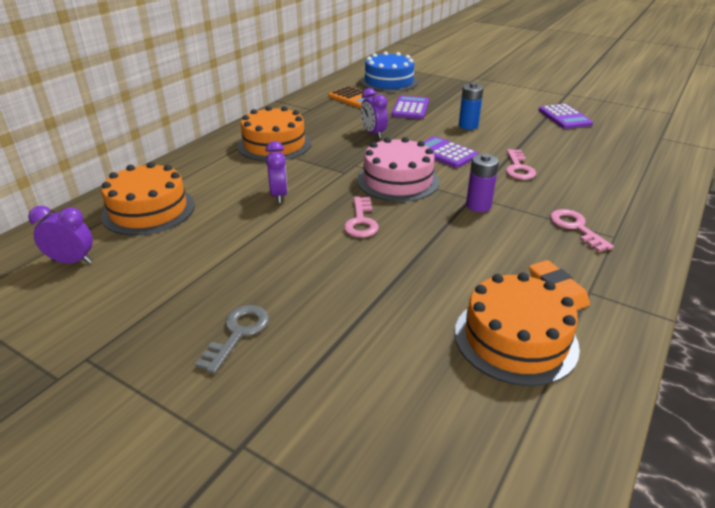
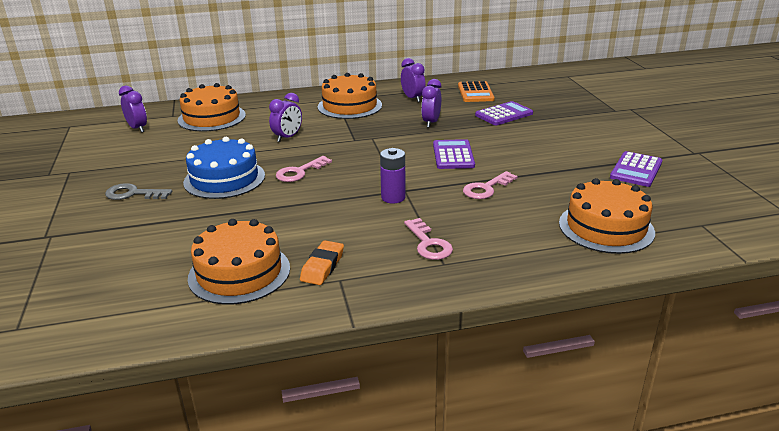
camera: 45 degrees right, 5 degrees down
grey key [195,305,269,374] -> grey key turned 150 degrees counterclockwise [105,183,172,200]
pink cake [357,137,439,202] -> none
blue cake [360,52,418,92] -> blue cake moved to [183,137,265,199]
blue battery [459,83,484,130] -> none
pink key [550,209,614,252] -> pink key turned 135 degrees clockwise [404,218,453,260]
none -> purple clock [401,58,426,102]
none -> orange cake [559,178,655,254]

